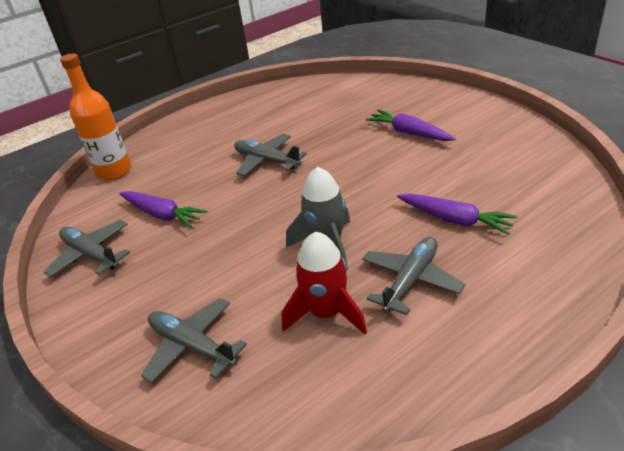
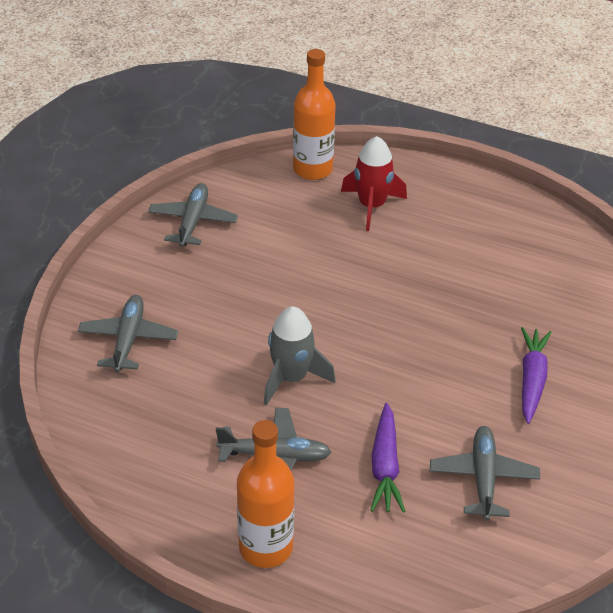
camera: 55 degrees right, 5 degrees up
purple carrot [119,191,207,228] -> none
grey plane [234,134,307,176] -> grey plane moved to [430,426,540,521]
red rocket [282,232,367,334] -> red rocket moved to [341,136,407,231]
none -> orange bottle [237,420,294,568]

